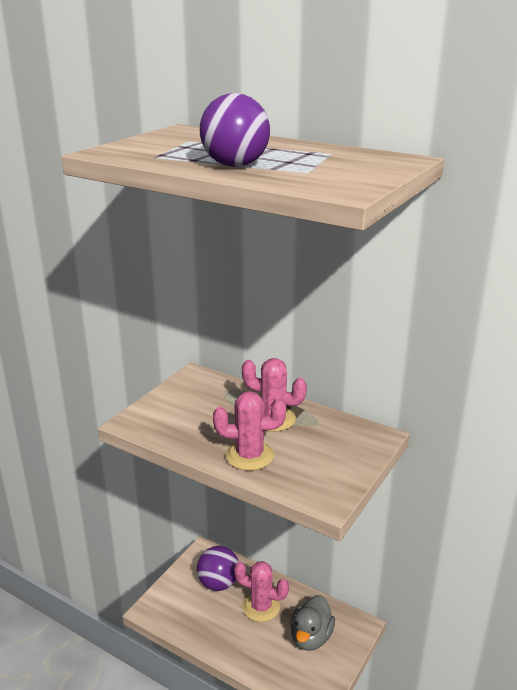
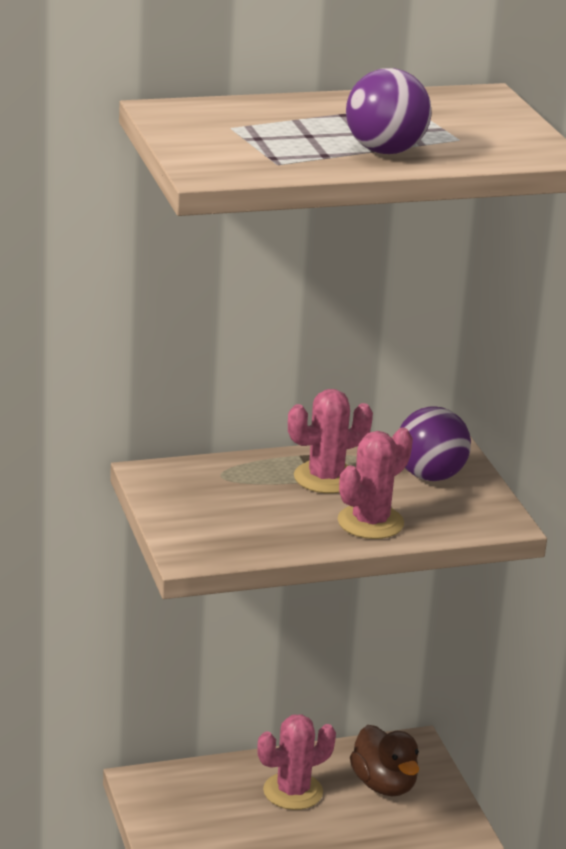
camera: 50 degrees left, 0 degrees up
purple ball [197,546,239,591] -> purple ball moved to [400,406,471,481]
grey duck [290,595,335,651] -> brown duck [350,725,419,796]

